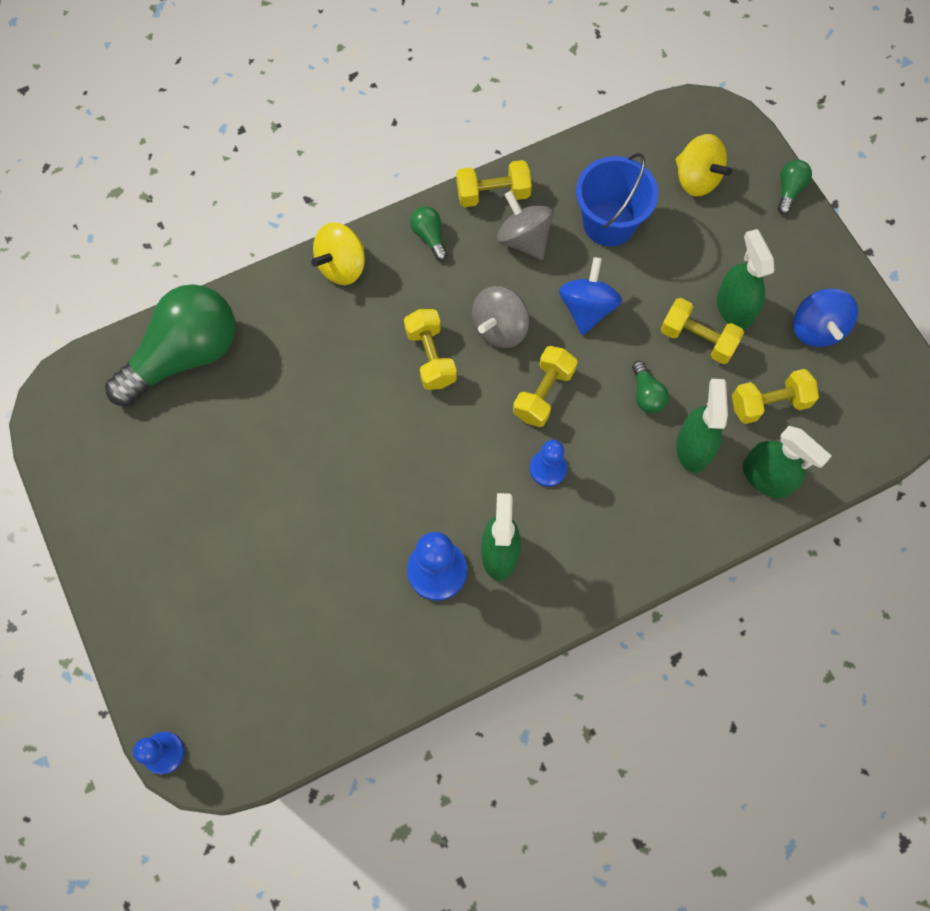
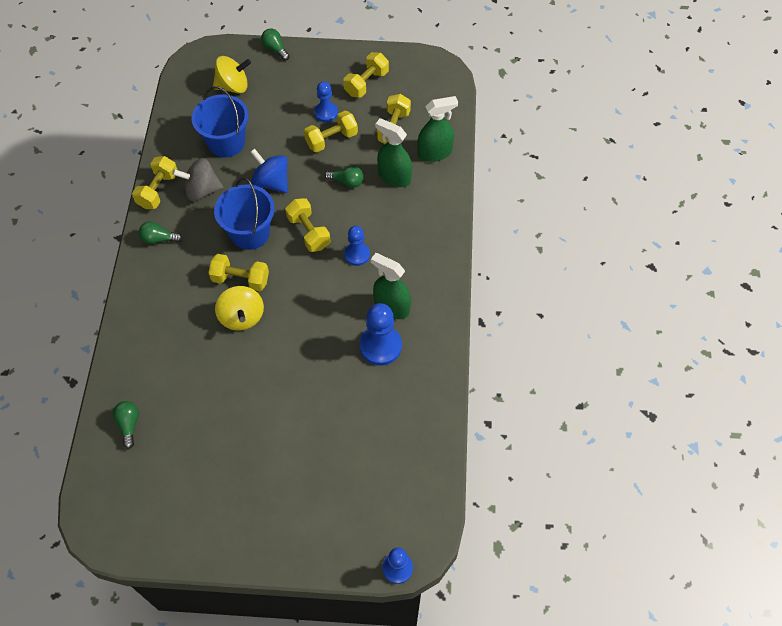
camera: 60 degrees left, 10 degrees down
green light bulb [105,284,235,407] -> green light bulb [113,401,139,449], size x0.40
yellow spinning top [311,222,365,285] -> yellow spinning top moved to [215,286,264,331]
grey spinning top [472,286,529,348] -> blue bucket [214,178,275,250]
green spray bottle [717,229,774,330] -> blue pawn [314,81,338,122]
blue spinning top [793,288,858,347] -> yellow dumbbell [343,52,389,98]

